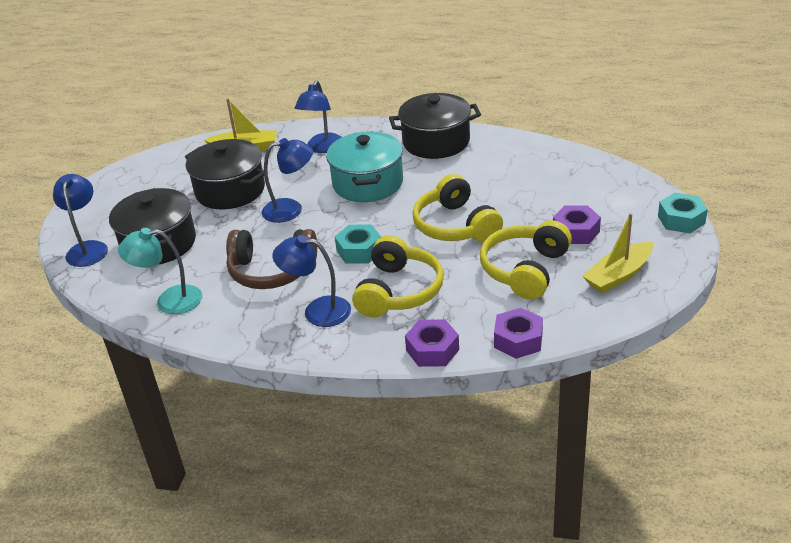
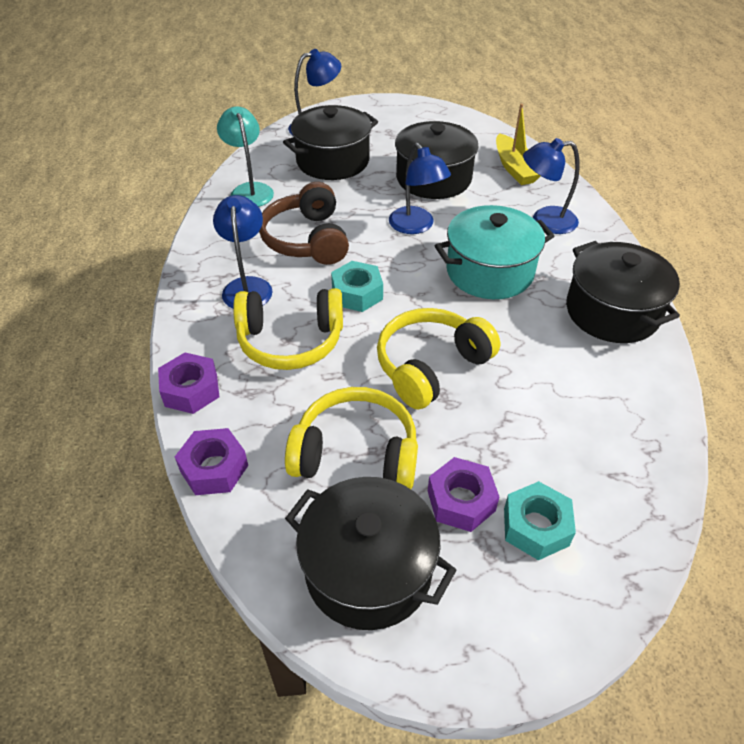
camera: 70 degrees right, 10 degrees up
yellow boat [583,213,653,293] -> black pot [285,477,457,630]
turquoise nut [658,193,708,233] -> turquoise nut moved to [504,481,576,560]

